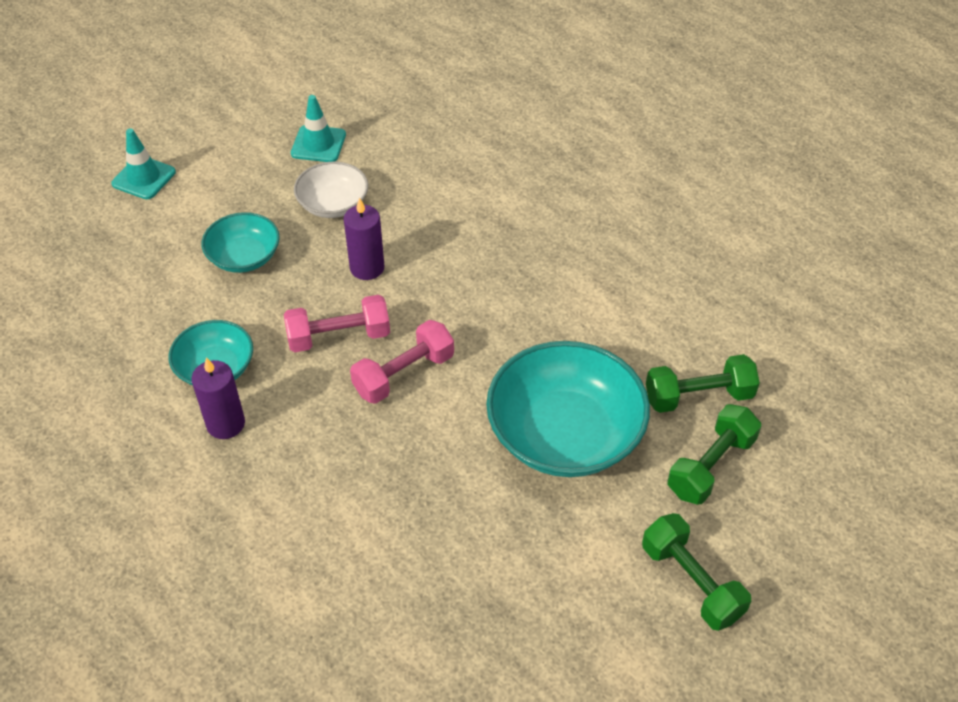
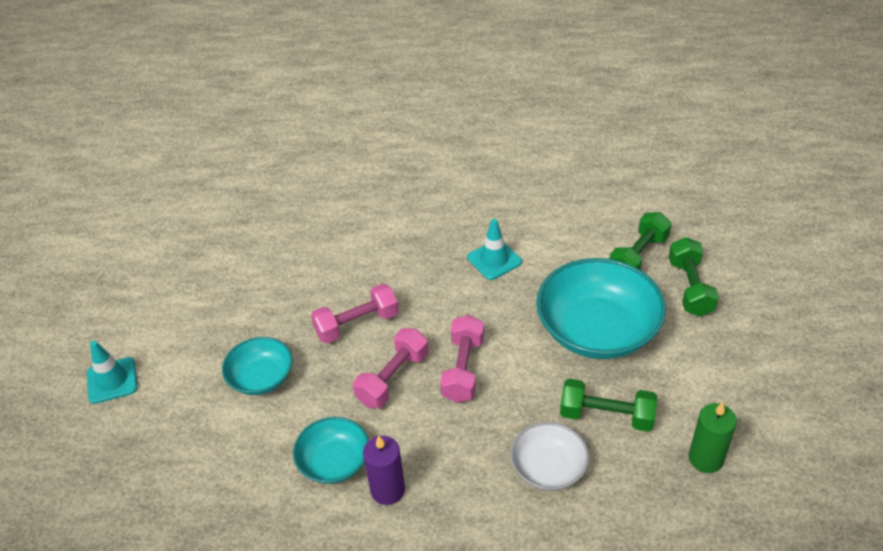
camera: 40 degrees left, 5 degrees down
turquoise traffic cone [291,95,346,162] -> turquoise traffic cone moved to [467,219,522,280]
white bowl [294,162,368,218] -> white bowl moved to [510,422,589,491]
purple candle [344,198,385,280] -> pink dumbbell [311,283,399,343]
green dumbbell [642,513,751,631] -> green dumbbell moved to [560,379,657,432]
none -> green candle [689,402,737,473]

